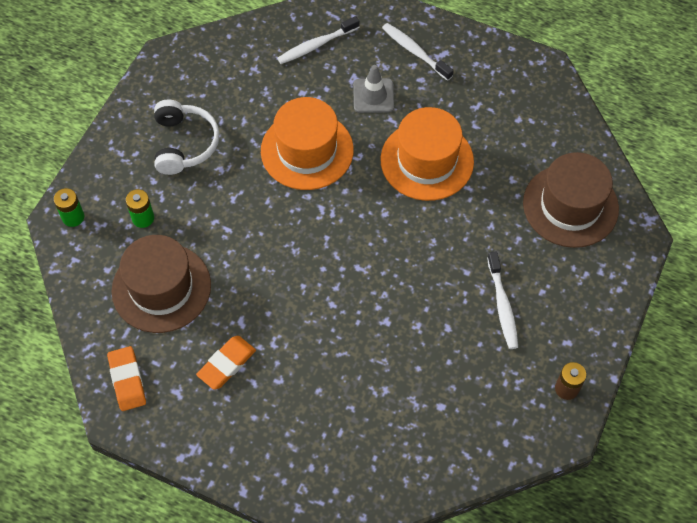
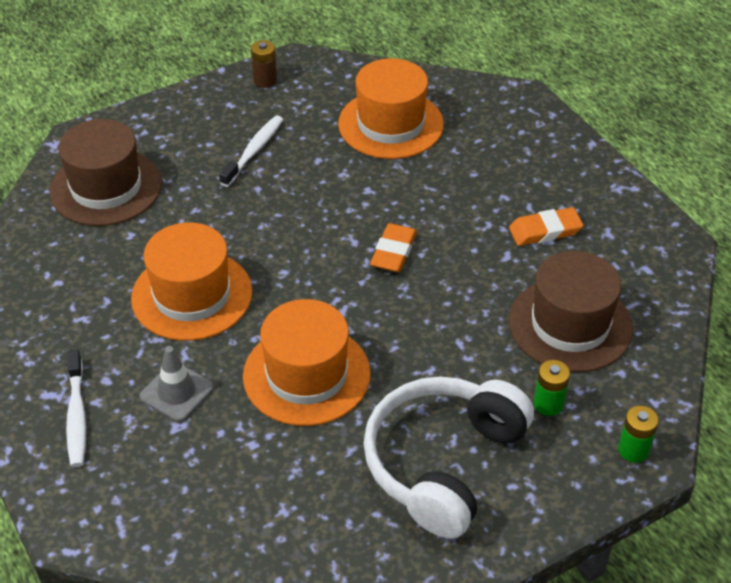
camera: 145 degrees left, 15 degrees down
orange eraser [107,346,146,411] -> orange eraser moved to [370,223,417,272]
white headphones [154,100,220,175] -> white headphones [363,376,534,539], size x1.51
white toothbrush [277,16,359,64] -> none
none -> orange hat [338,58,444,159]

